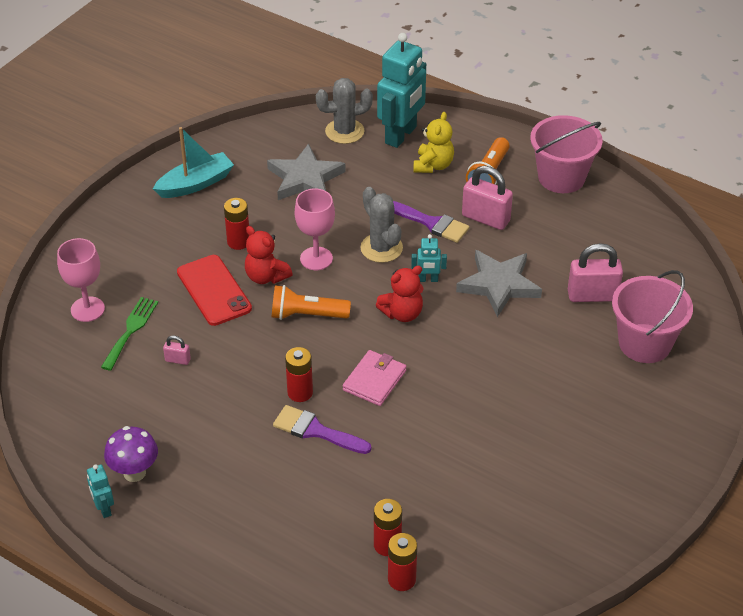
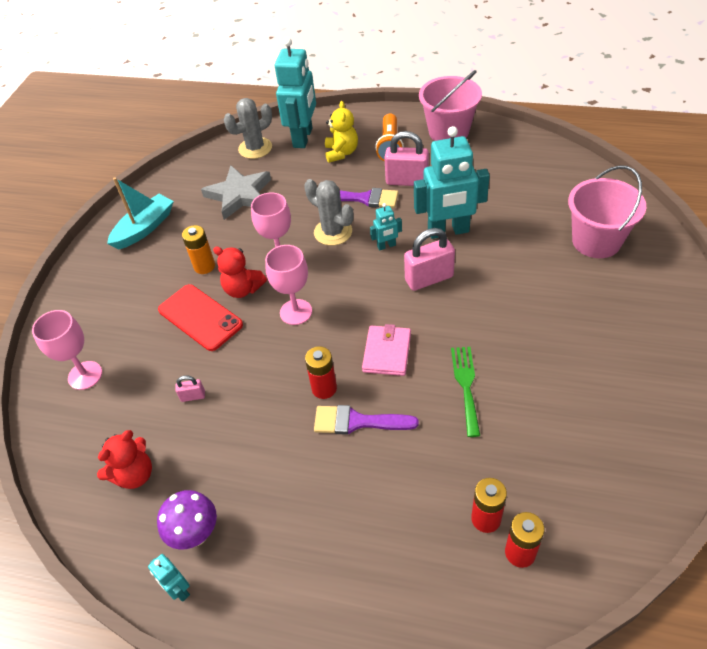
camera: 15 degrees left, 5 degrees up
green fork [101,297,158,371] -> green fork moved to [451,347,480,437]
red battery [224,198,249,250] -> orange battery [182,225,215,274]
orange flashlight [272,285,351,320] -> pink goblet [265,245,312,325]
red teddy bear [376,266,424,322] -> red teddy bear moved to [97,430,152,489]
grey star [456,250,542,317] -> turquoise robot [414,126,490,239]
pink padlock [568,243,623,302] -> pink padlock moved to [404,228,455,291]

